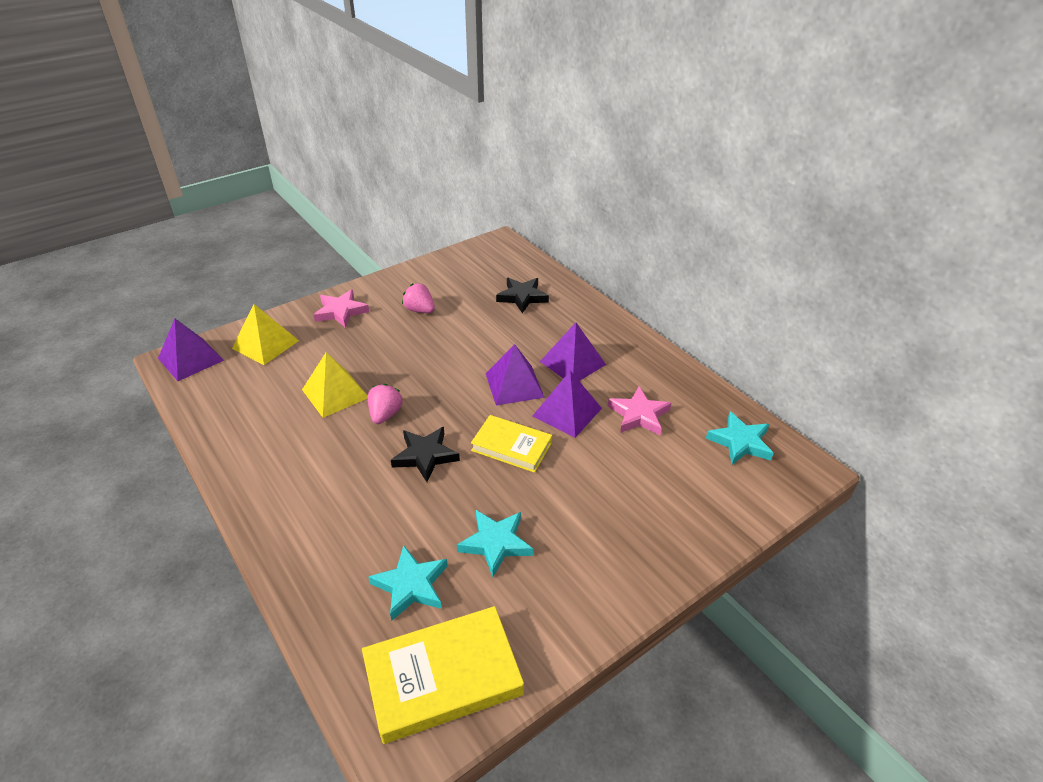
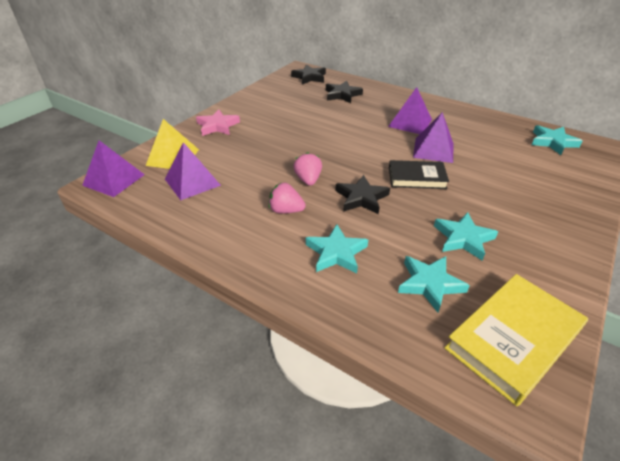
camera: 20 degrees left, 0 degrees up
yellow pyramid [302,352,368,418] -> none
pink strawberry [402,283,435,313] -> pink strawberry moved to [269,183,306,213]
yellow book [471,415,552,473] -> black book [389,160,449,189]
purple pyramid [485,344,545,406] -> purple pyramid moved to [165,142,221,200]
pink star [608,387,671,435] -> none
none -> black star [291,65,326,85]
none -> turquoise star [306,224,368,274]

